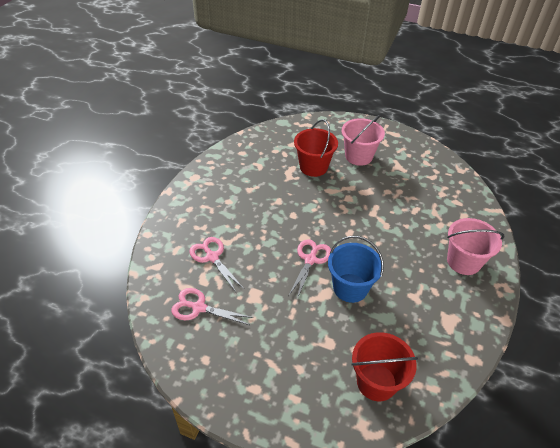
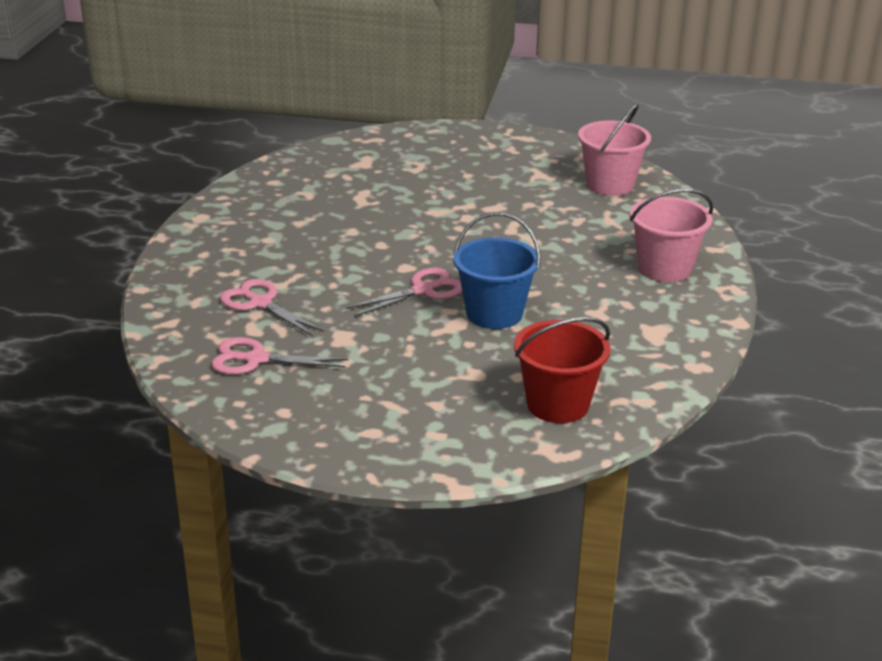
camera: 10 degrees left, 15 degrees down
pink scissors [288,239,331,299] -> pink scissors turned 45 degrees clockwise [346,268,462,317]
red bucket [294,119,338,177] -> none
pink bucket [342,115,385,166] -> pink bucket moved to [578,104,651,196]

